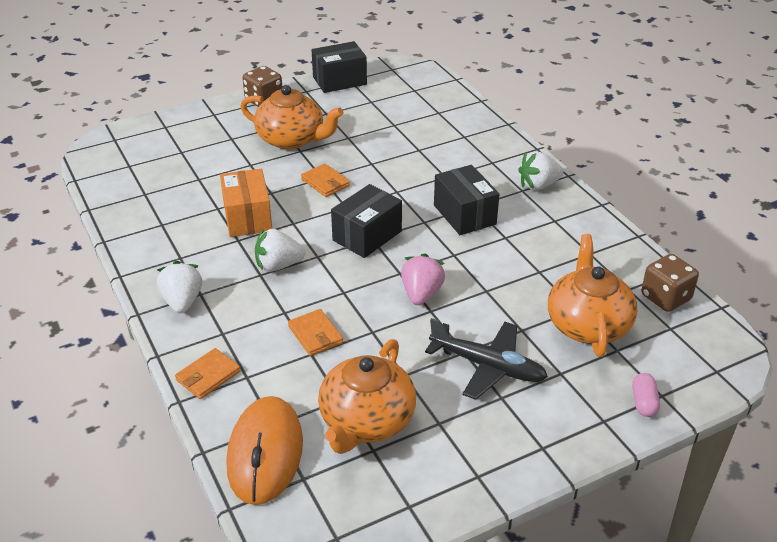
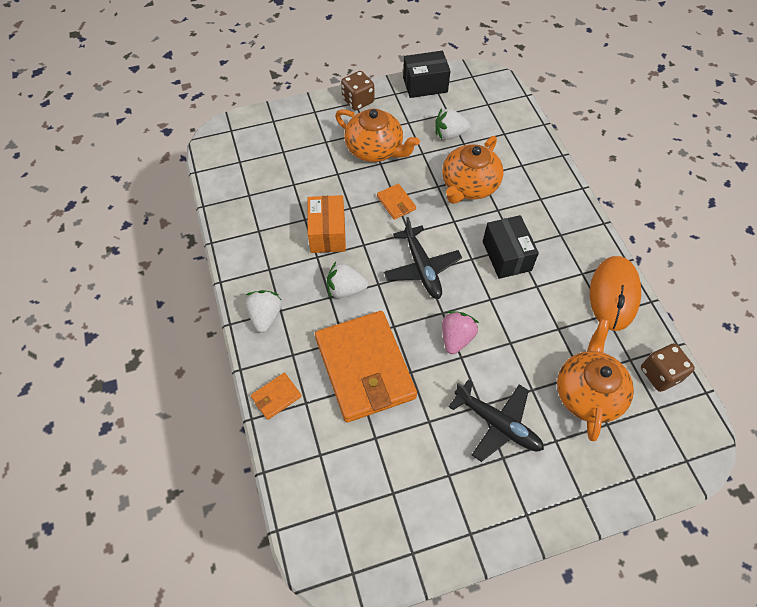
camera: 10 degrees right, 20 degrees up
orange mouse [226,396,303,505] -> orange mouse moved to [590,256,641,331]
orange wallet [288,309,343,356] -> orange wallet [315,311,417,422], size x2.45
orange teapot [318,339,416,454] -> orange teapot moved to [442,136,504,204]
black box [331,184,402,258] -> black plane [384,217,462,299]
white strawberry [518,152,564,190] -> white strawberry moved to [435,108,470,140]
pink capsule [632,373,660,417] -> none

